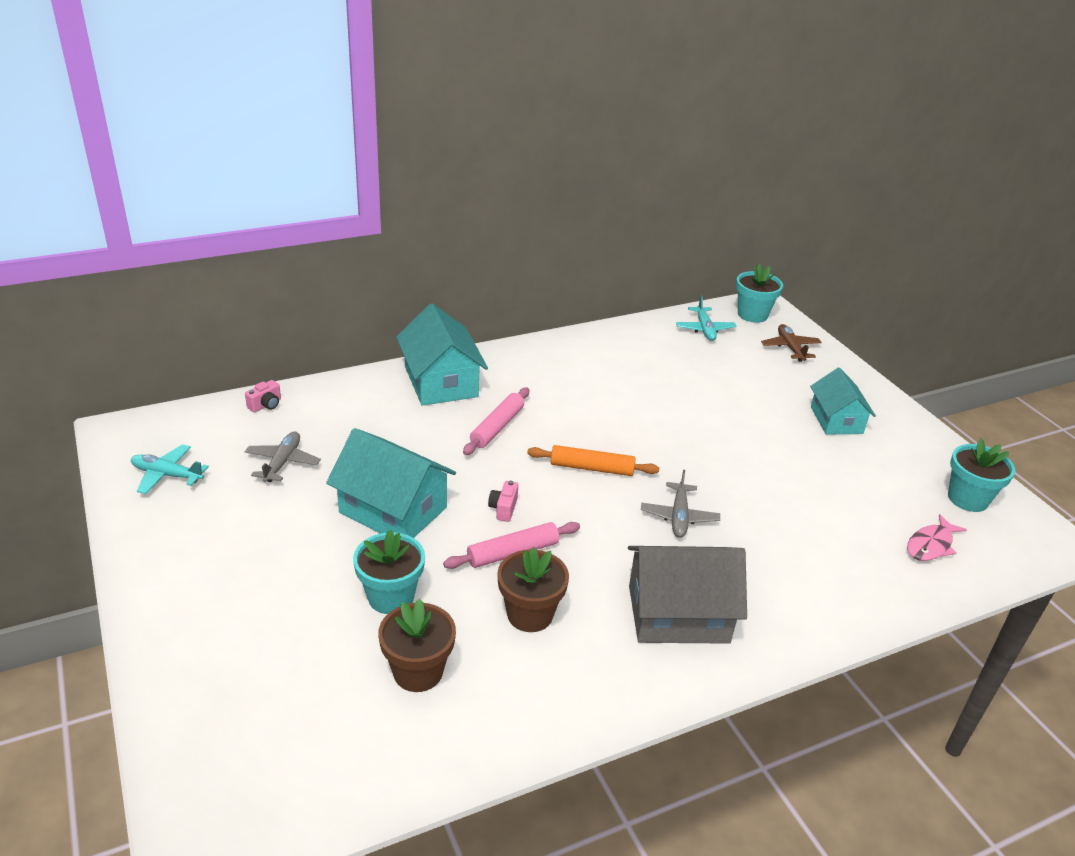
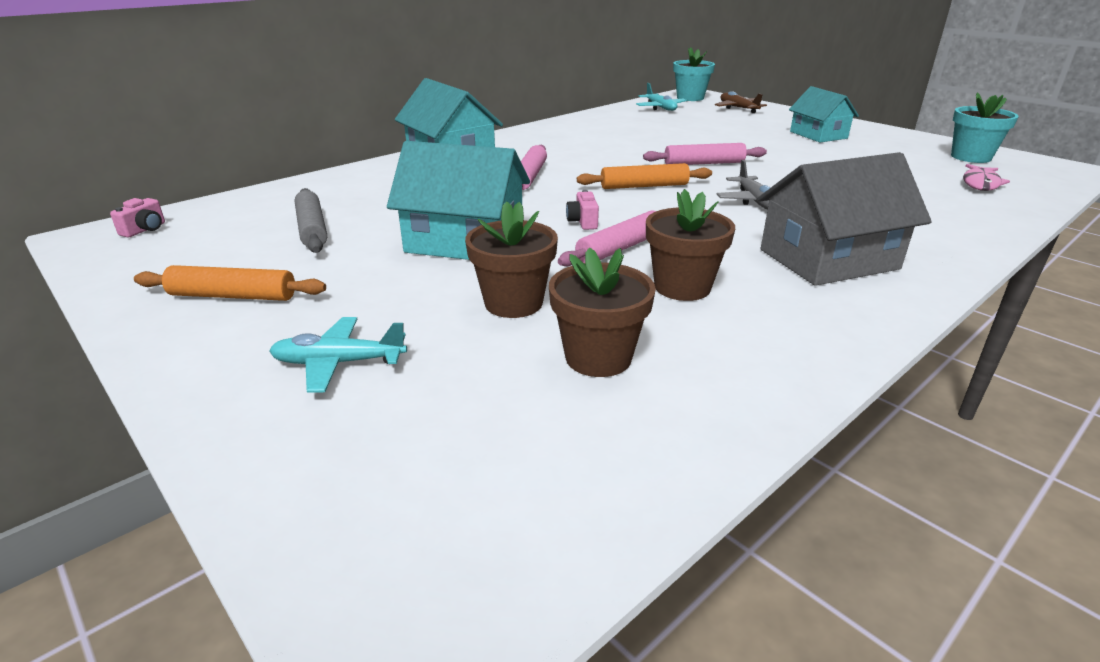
camera: 15 degrees left, 5 degrees down
turquoise plane [131,444,209,494] -> turquoise plane moved to [269,317,407,393]
pink camera [245,380,281,412] -> pink camera moved to [110,198,165,237]
grey plane [245,431,321,482] -> grey rolling pin [295,188,327,253]
turquoise flower pot [353,530,425,614] -> brown flower pot [465,201,558,318]
none -> orange rolling pin [134,265,326,301]
none -> pink rolling pin [643,143,767,165]

